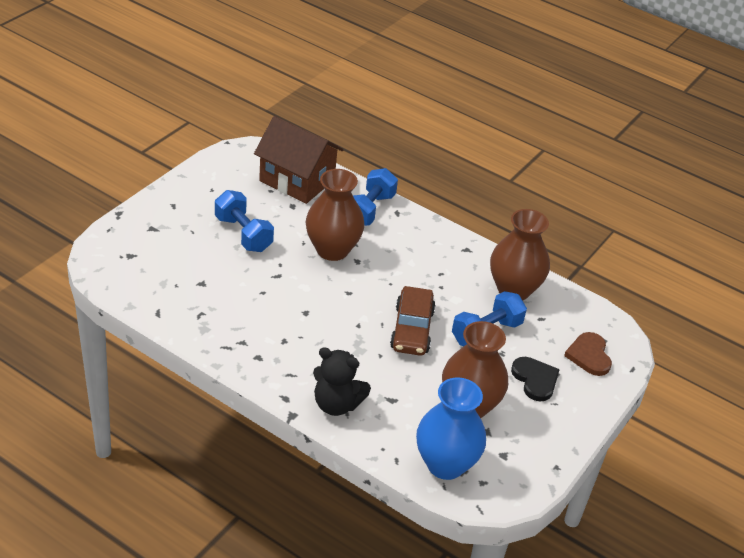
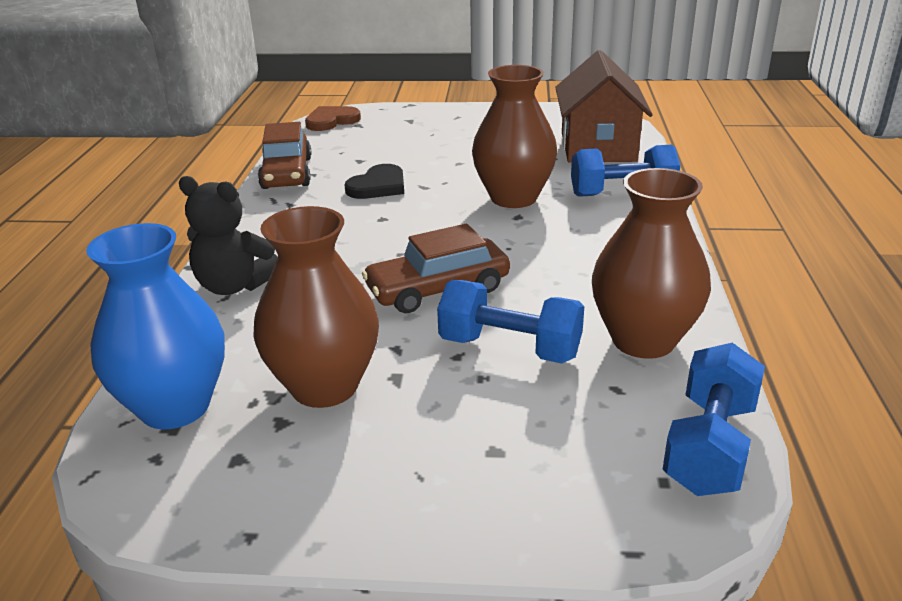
camera: 65 degrees right, 10 degrees down
blue dumbbell [215,190,274,252] -> blue dumbbell moved to [662,343,765,496]
black teddy bear [313,347,371,416] -> black teddy bear turned 60 degrees counterclockwise [179,176,278,295]
black heart [511,357,560,401] -> black heart moved to [345,164,404,199]
brown heart [564,332,612,376] -> brown heart moved to [305,106,361,131]
none -> brown car [258,122,312,189]

